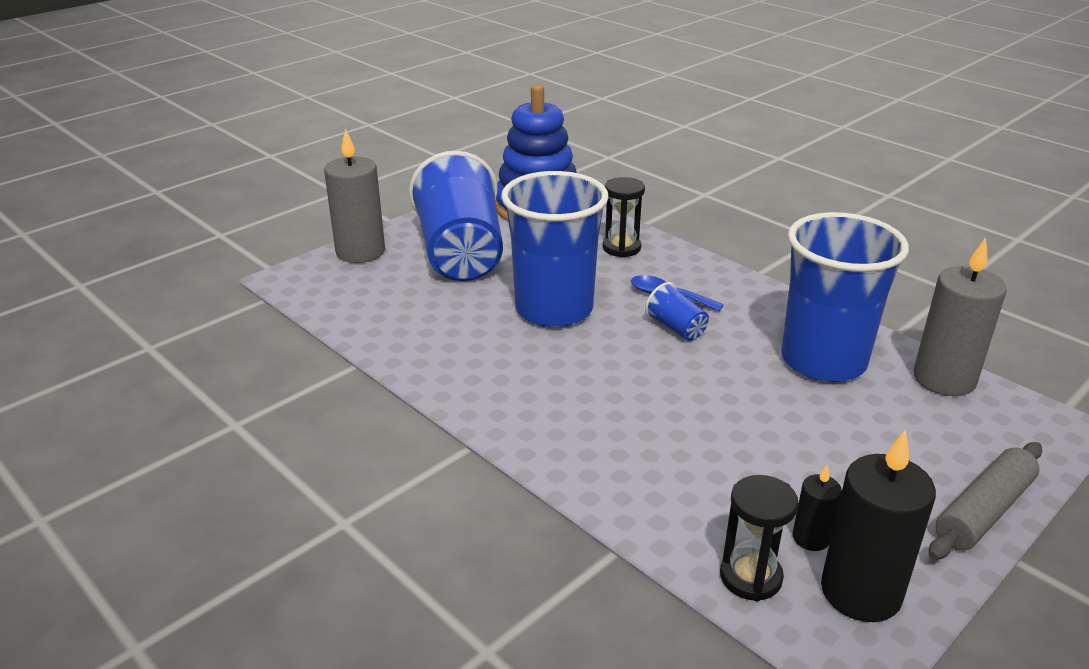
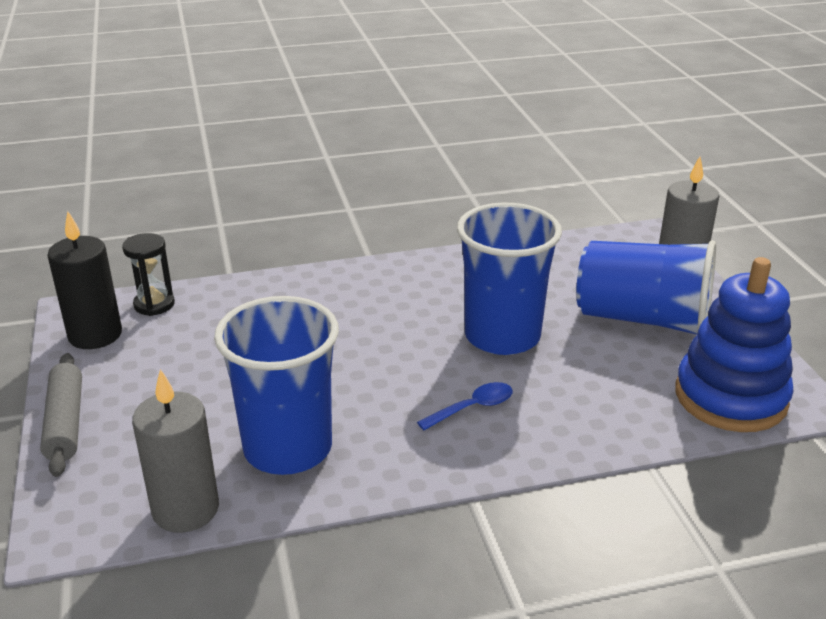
camera: 120 degrees right, 0 degrees up
black hourglass [603,177,645,258] -> none
blue cup [645,282,709,341] -> none
black candle [793,465,842,551] -> none

